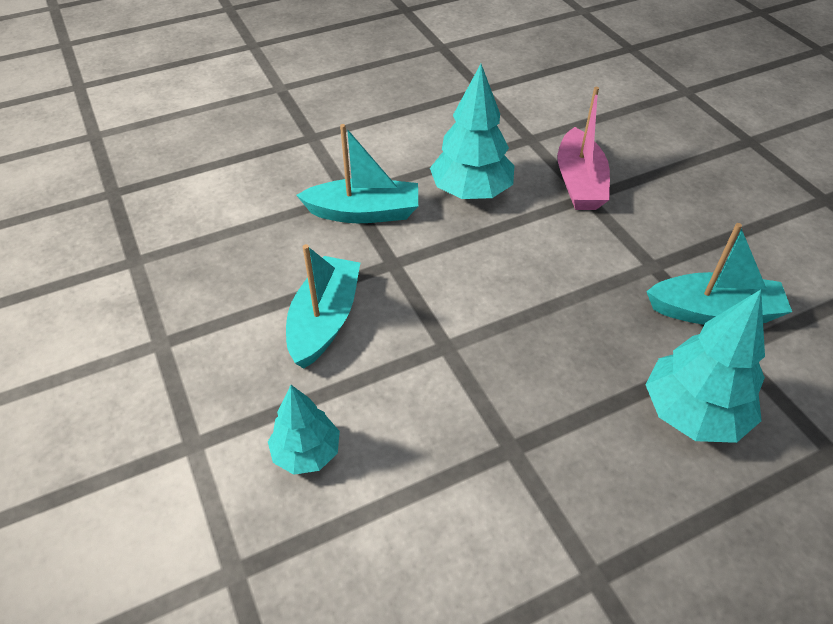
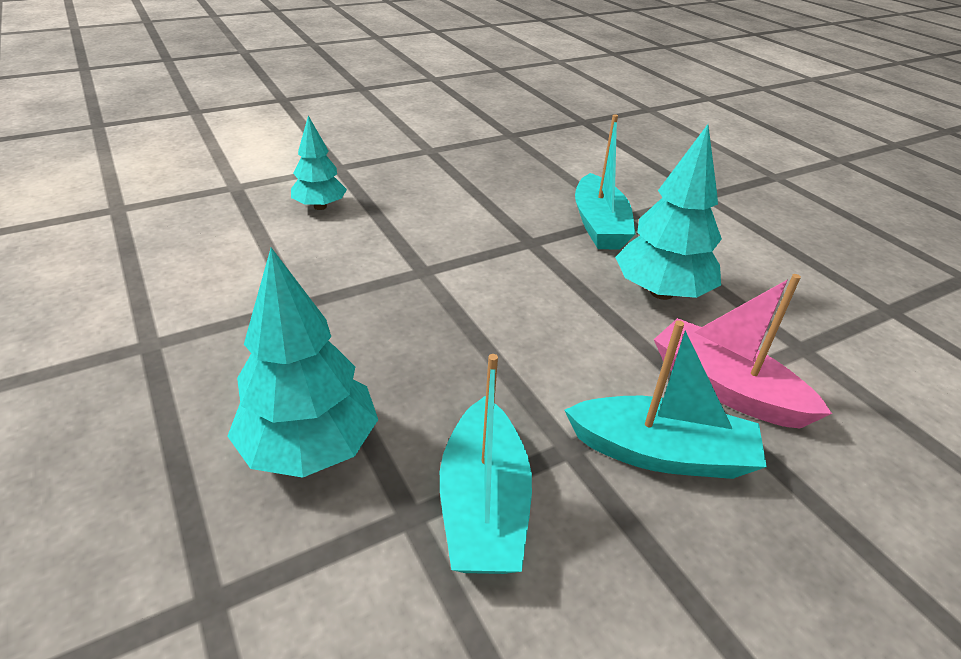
camera: 85 degrees right, 10 degrees down
turquoise boat [286,244,360,369] -> turquoise boat moved to [564,320,767,479]
pink boat [558,87,610,210] -> pink boat turned 45 degrees clockwise [654,274,832,429]

